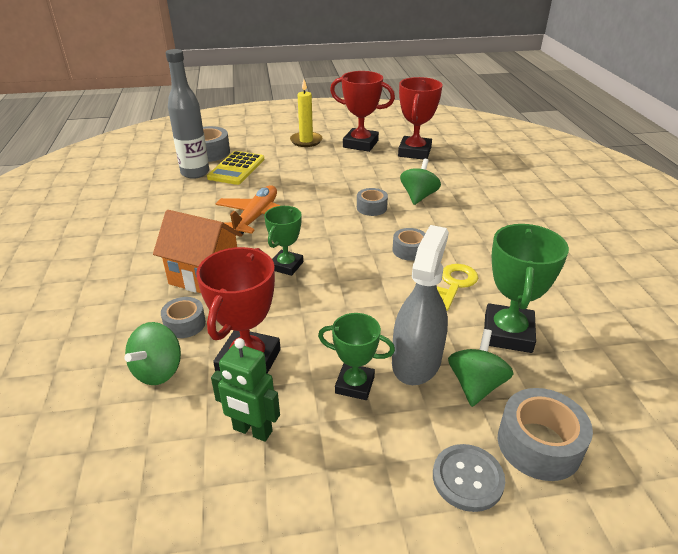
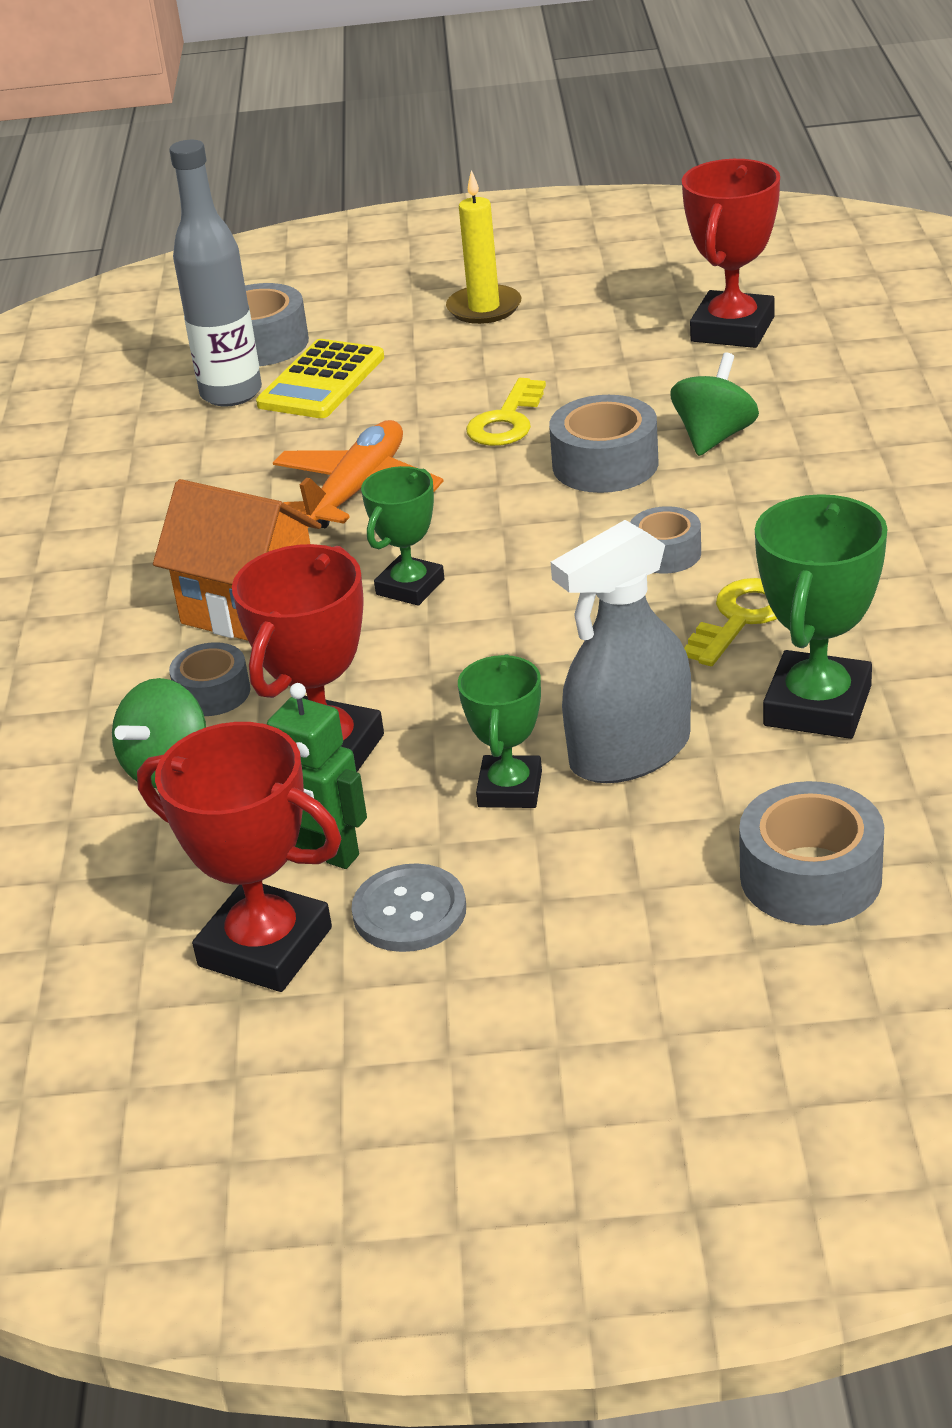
camera: 10 degrees right, 0 degrees up
green trophy [318,313,395,400] -> green trophy turned 75 degrees clockwise [458,654,542,808]
red trophy [330,71,395,152] -> red trophy moved to [137,722,341,992]
grey tape [357,188,388,216] -> grey tape [549,395,658,493], size x1.60
grey spray bottle [392,225,449,385] -> grey spray bottle turned 150 degrees counterclockwise [551,520,691,783]
grey button [433,444,505,512] -> grey button moved to [351,863,466,952]
green spinning top [448,329,514,407] -> none
none -> yellow key [466,378,546,446]

